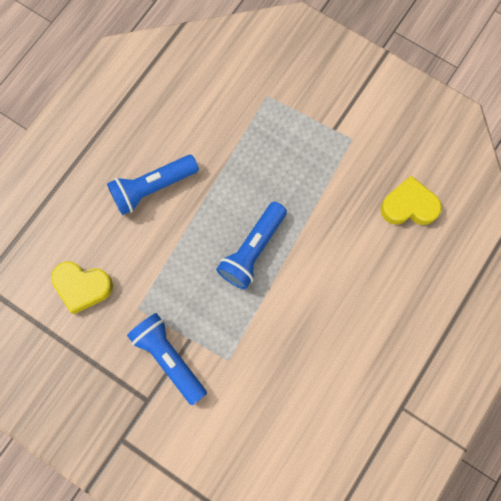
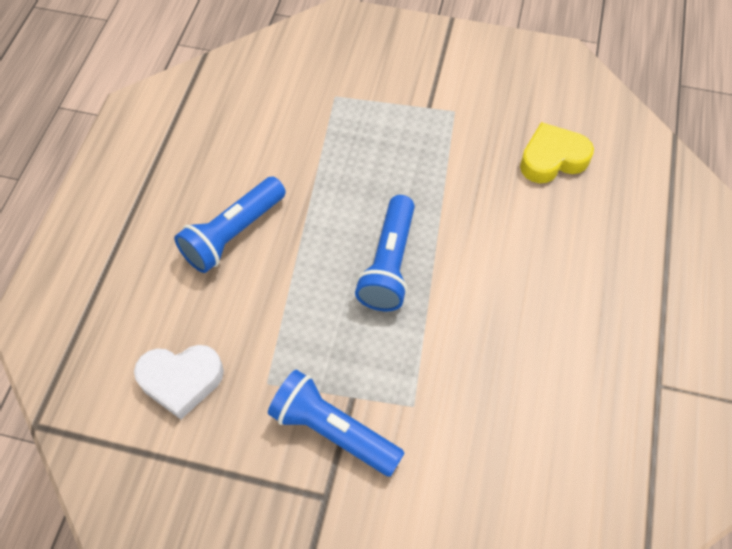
camera: 20 degrees left, 15 degrees down
yellow heart [51,261,113,314] -> white heart [134,345,224,419]

